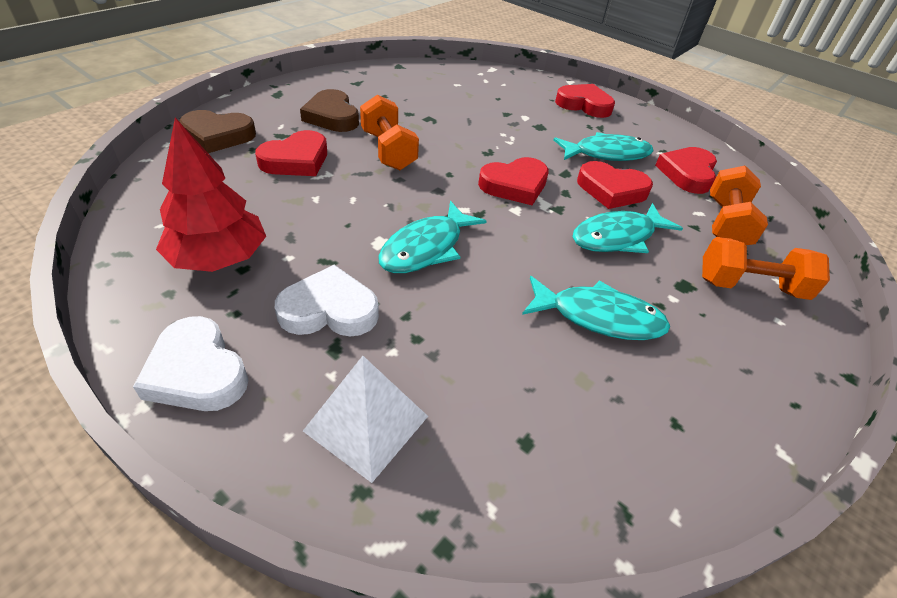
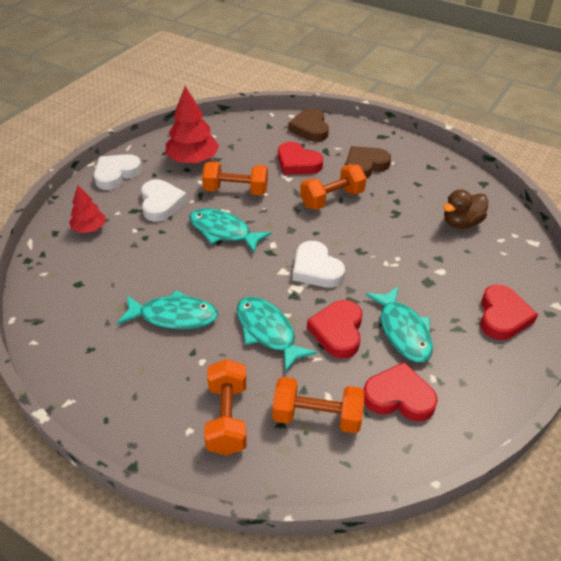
camera: 85 degrees right, 0 degrees up
white pyramid [303,356,428,483] -> red tree [69,185,106,233]
red heart [478,157,549,205] -> white heart [293,241,345,288]
turquoise fish [522,276,670,340] -> turquoise fish turned 90 degrees counterclockwise [117,290,218,329]
none -> orange dumbbell [202,161,268,195]
none -> brown duck [443,189,488,229]

